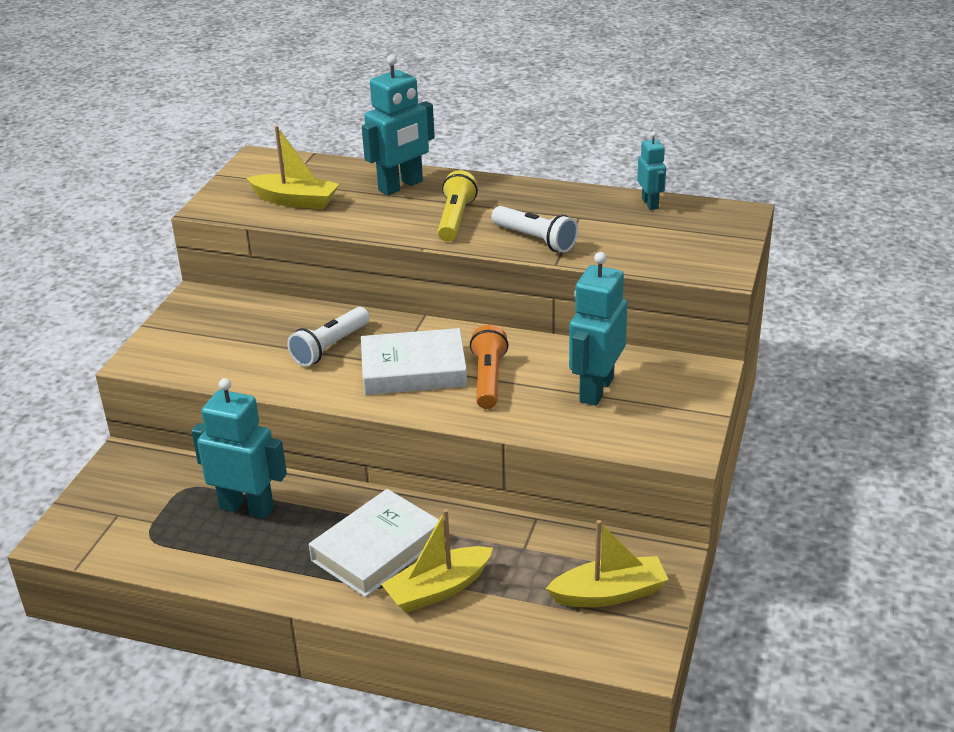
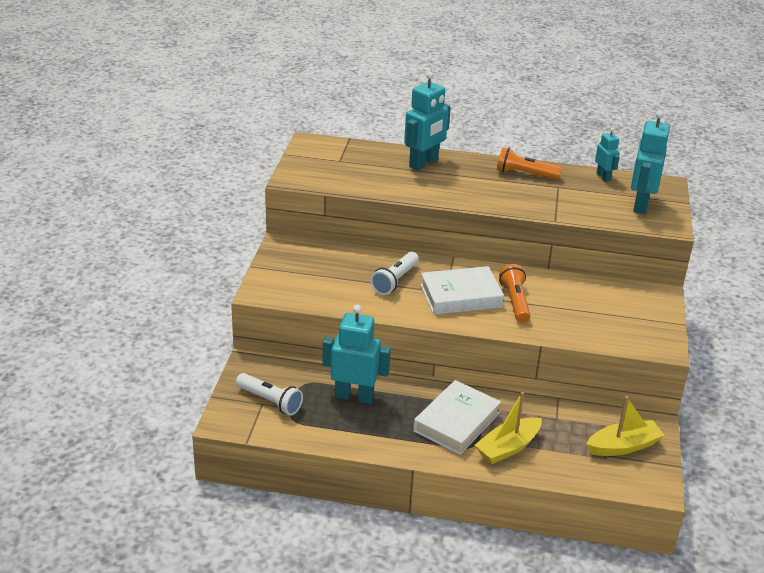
camera: 10 degrees left, 0 degrees up
yellow boat [247,126,339,209] -> none
yellow flashlight [438,170,478,242] -> none
white flashlight [491,206,578,253] -> white flashlight moved to [236,373,303,416]
turquoise robot [569,252,628,406] -> turquoise robot moved to [631,111,670,214]
none -> orange flashlight [497,147,562,180]

